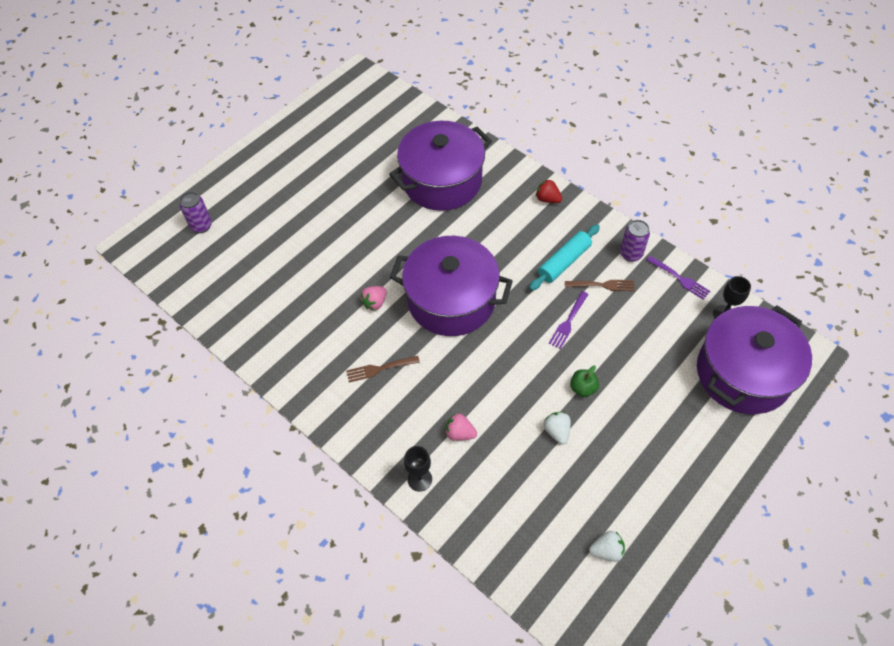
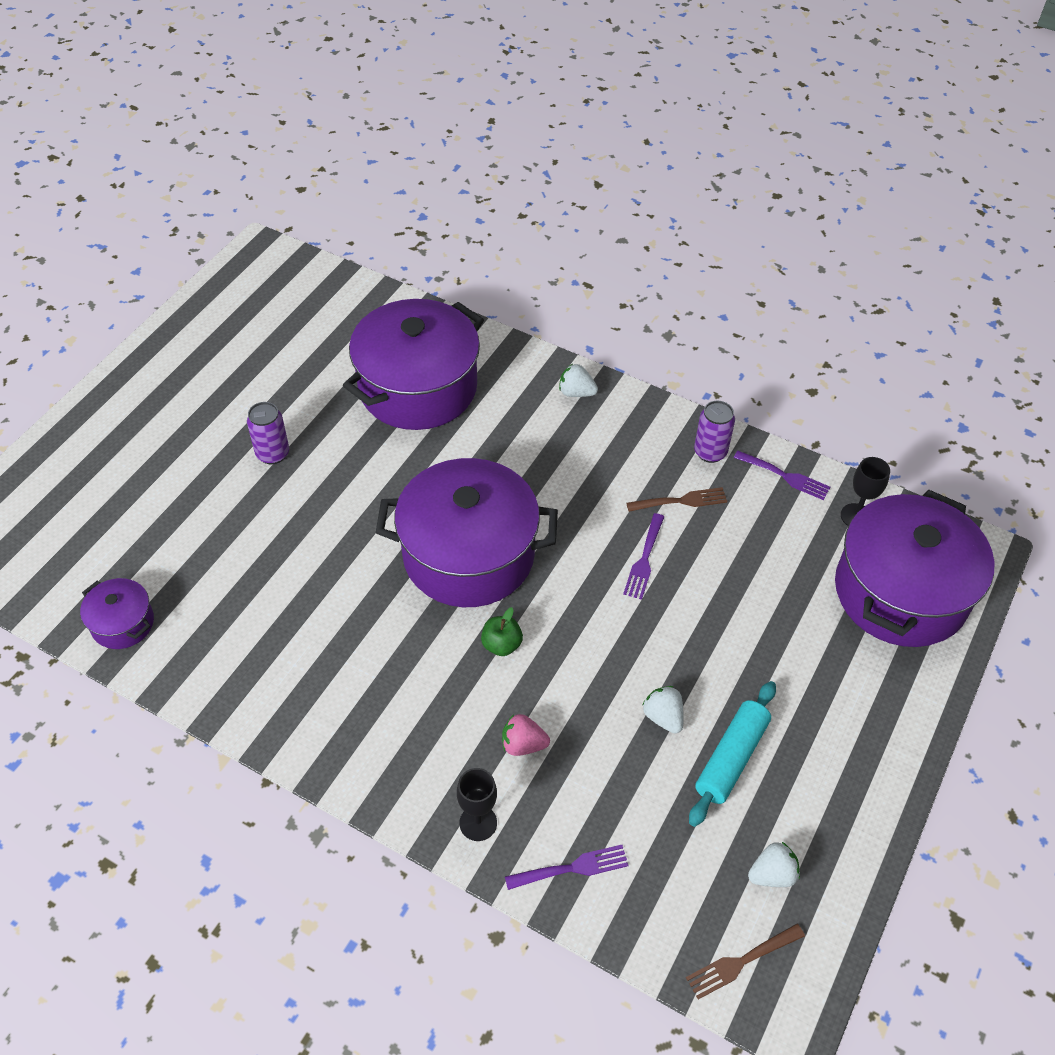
camera: 15 degrees left, 5 degrees down
purple can [179,192,212,233] -> purple can moved to [247,402,289,464]
brown fork [346,356,420,382] -> brown fork moved to [686,924,805,999]
pink strawberry [360,286,387,311] -> none
turquoise rolling pin [529,224,600,291] -> turquoise rolling pin moved to [689,681,776,827]
red strawberry [536,179,562,203] -> white strawberry [559,364,598,397]
green apple [570,366,599,397] -> green apple moved to [481,607,523,656]
none -> purple pot [80,578,154,649]
none -> purple fork [505,845,629,890]

